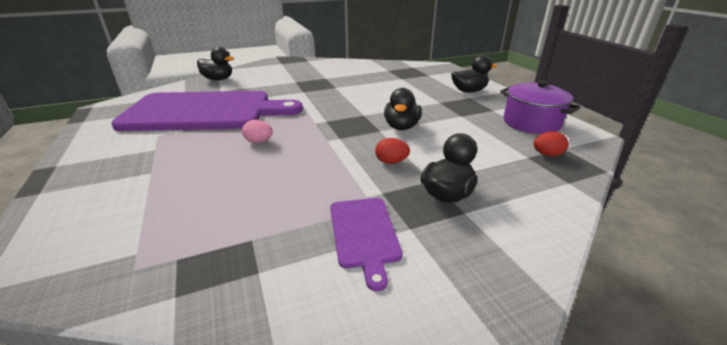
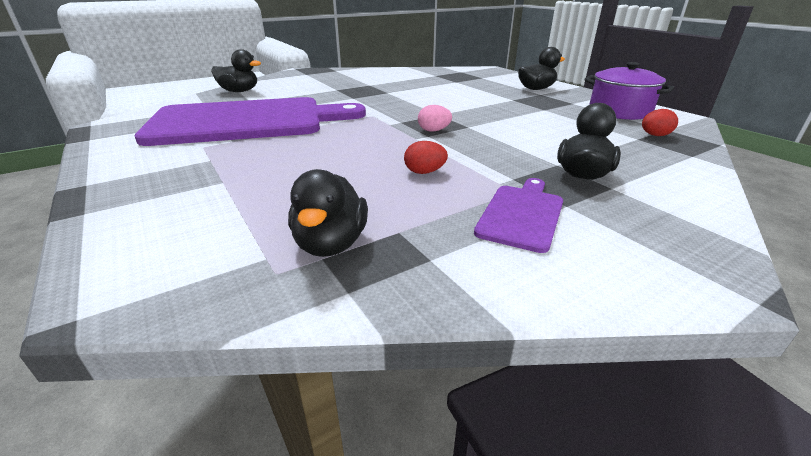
camera: 10 degrees left, 0 degrees up
pink egg [242,120,273,143] -> pink egg moved to [418,105,452,132]
purple cutting board [330,198,403,291] -> purple cutting board turned 135 degrees counterclockwise [474,178,563,253]
red egg [375,138,410,164] -> red egg moved to [404,141,448,174]
black duck [384,88,422,130] -> black duck moved to [288,169,368,257]

